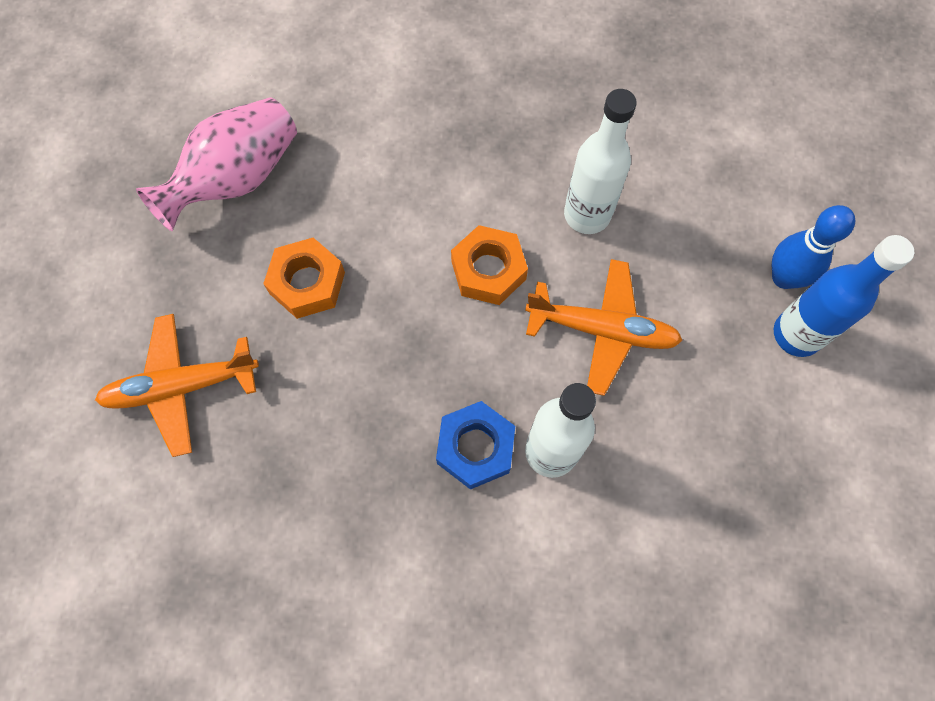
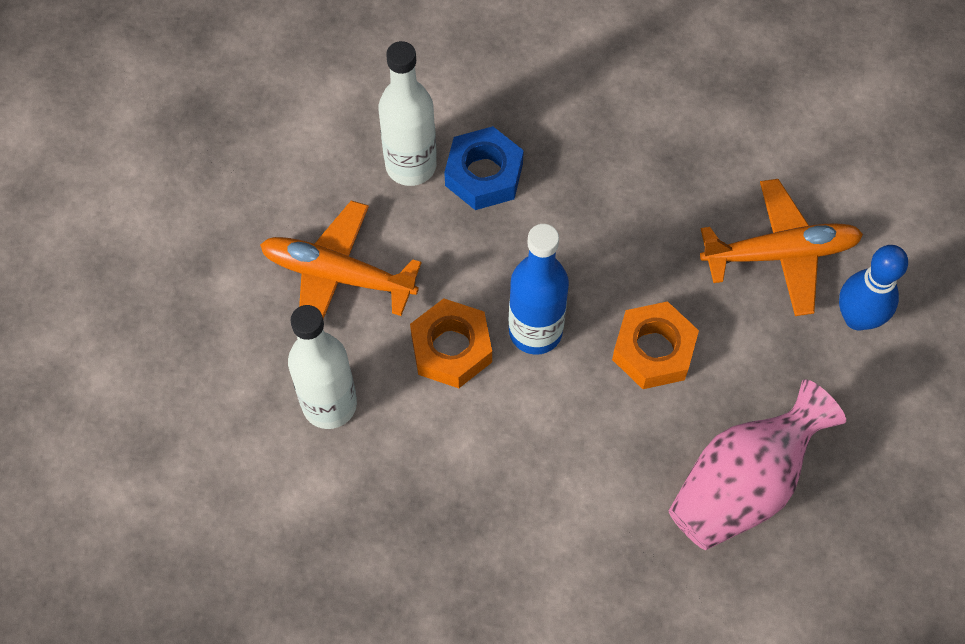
camera: 175 degrees left, 5 degrees down
blue bowling pin [772,205,855,289] -> blue bowling pin moved to [839,245,908,331]
blue bottle [774,235,914,357] -> blue bottle moved to [509,224,569,355]

